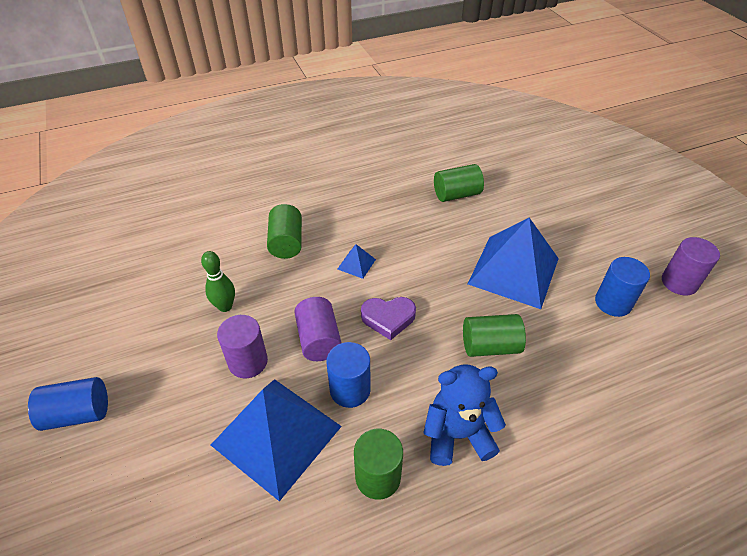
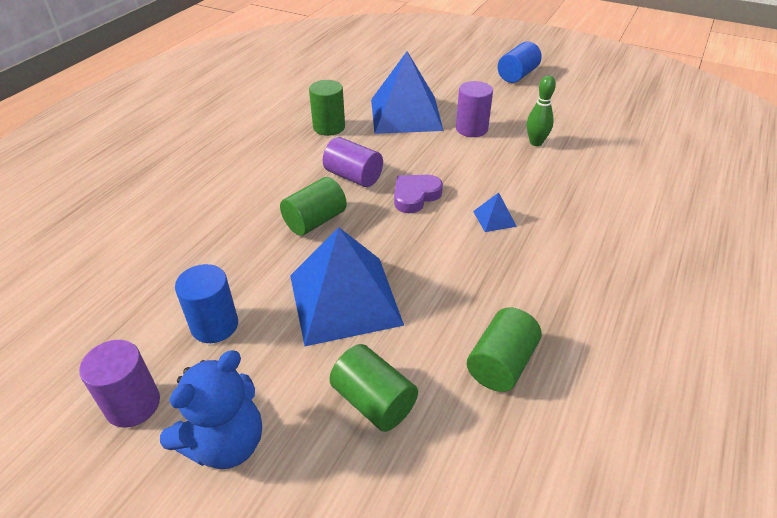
camera: 140 degrees right, 5 degrees down
green cylinder [267,204,302,259] -> green cylinder moved to [329,344,418,432]
purple cylinder [294,297,342,361] -> purple cylinder moved to [323,137,383,187]
blue cylinder [326,342,371,408] -> none
blue teddy bear [423,364,506,466] -> blue teddy bear moved to [160,350,262,469]

